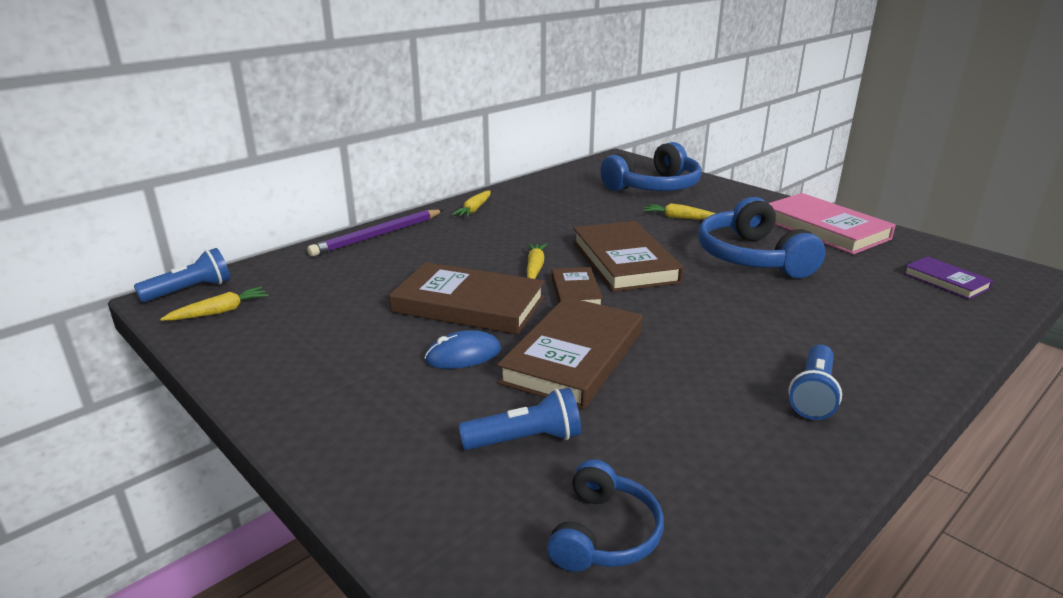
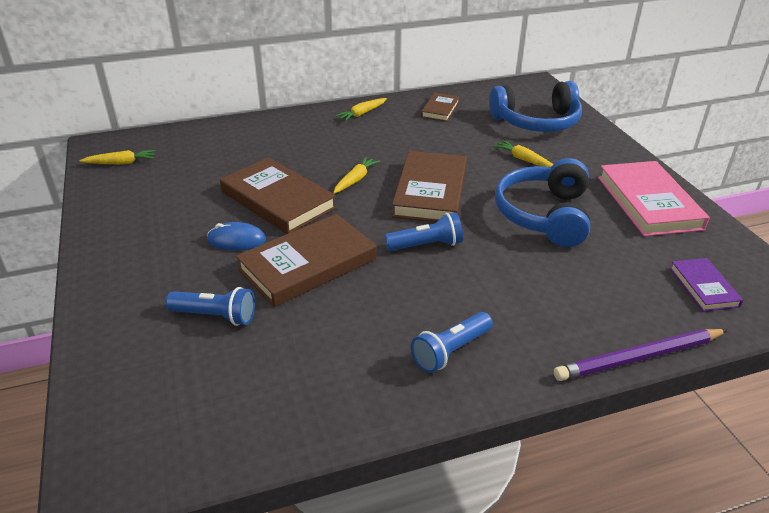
camera: 25 degrees right, 10 degrees up
blue flashlight [134,248,230,302] -> blue flashlight moved to [385,212,463,251]
purple pencil [307,209,443,256] -> purple pencil moved to [554,329,728,381]
blue headphones [547,459,664,572] -> none
brown book [551,267,603,305] -> brown book moved to [421,93,460,121]

